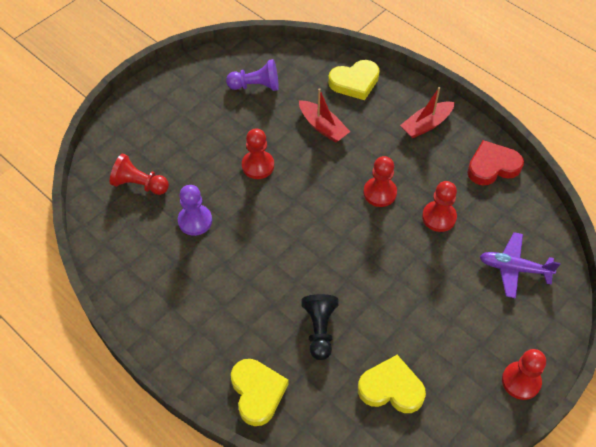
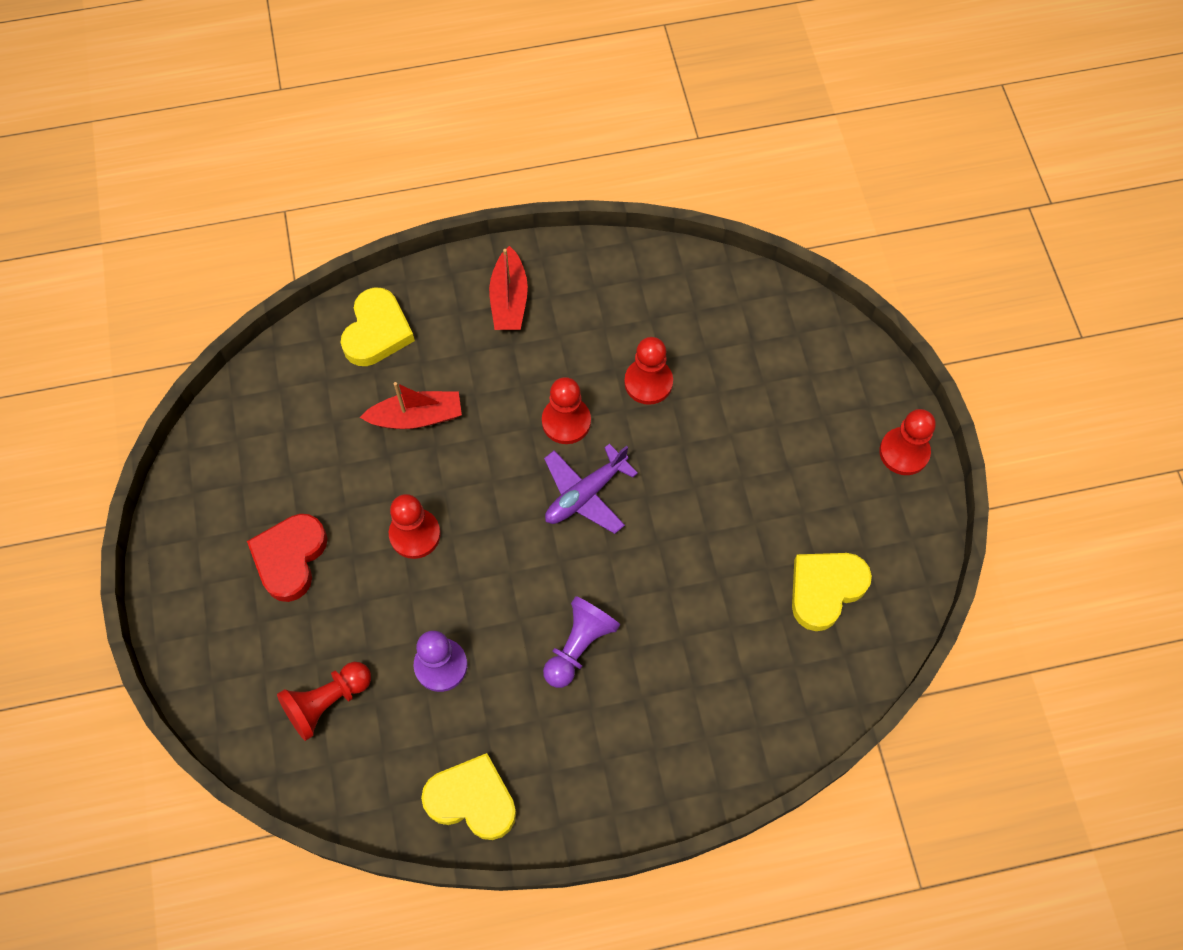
camera: 55 degrees left, 10 degrees up
purple pawn [226,59,279,91] -> purple pawn moved to [543,596,620,688]
yellow heart [231,359,288,426] -> yellow heart moved to [421,753,516,840]
black pawn [301,294,339,360] -> none
red heart [467,140,524,185] -> red heart moved to [247,514,328,602]
purple plane [480,232,560,299] -> purple plane moved to [544,443,638,534]

